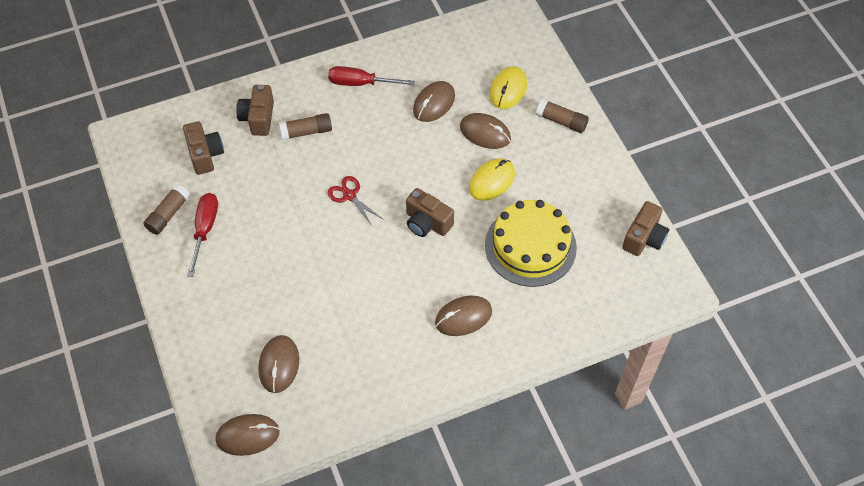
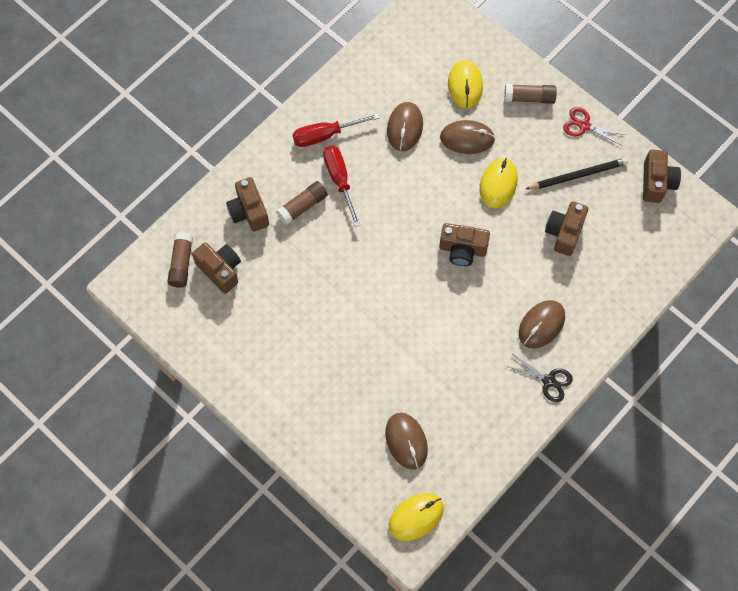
camera: 25 degrees left, 10 degrees up
brown glue stick [143,184,190,235] -> brown glue stick moved to [167,232,193,288]
red screwdriver [187,193,218,277] -> red screwdriver moved to [323,146,361,227]
brown mouse [215,414,280,456] -> yellow mouse [389,493,444,541]
red scissors [328,176,383,226] -> red scissors moved to [563,107,626,145]
yellow cake [485,200,577,287] -> brown camera [545,201,588,256]
none -> black scissors [506,354,573,402]
none -> black pencil [526,158,628,189]

